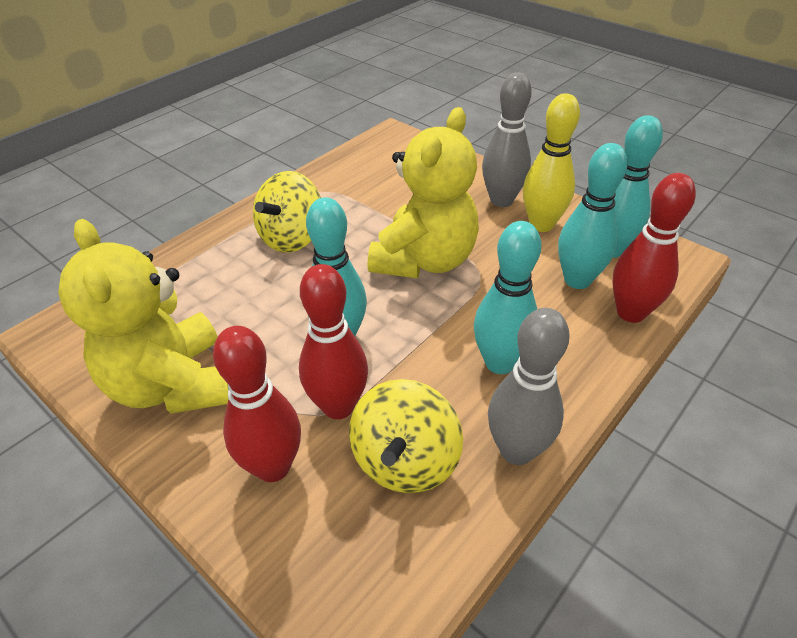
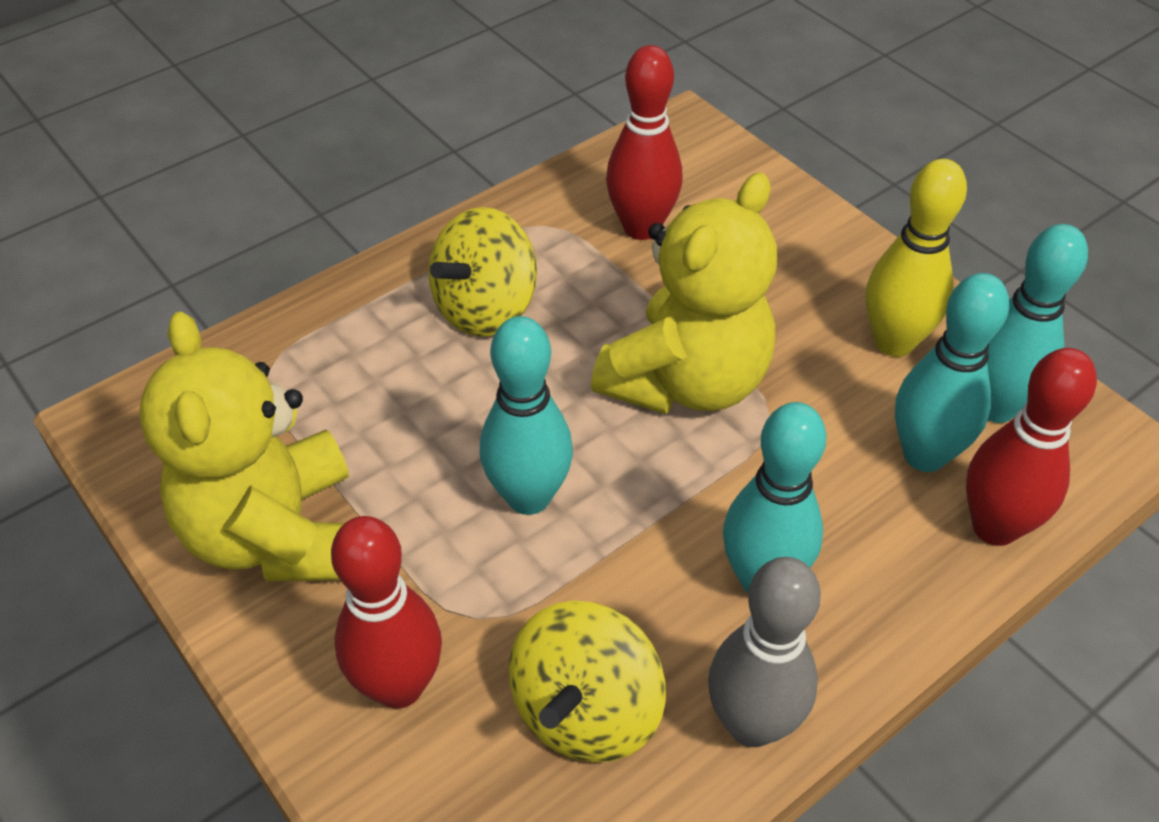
camera: 10 degrees right, 5 degrees up
red bowling pin [299,264,368,419] -> red bowling pin moved to [606,45,683,240]
grey bowling pin [482,72,532,207] -> none

